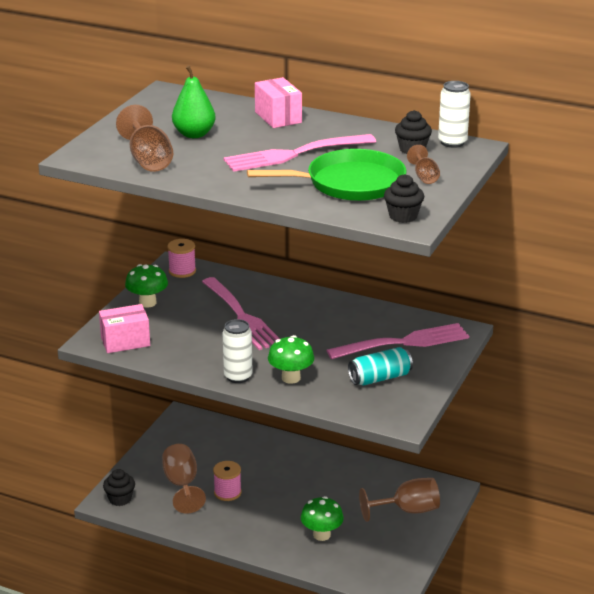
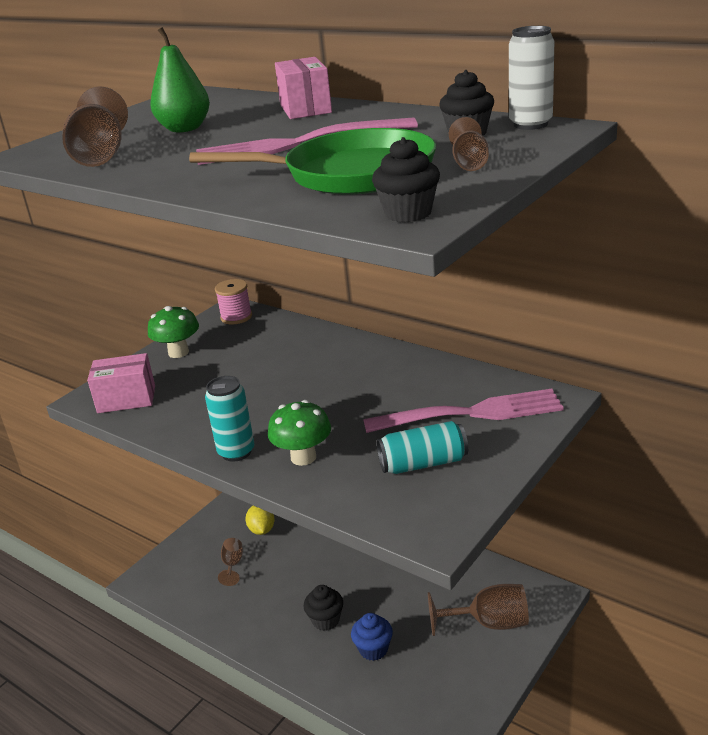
camera: 15 degrees right, 0 degrees up
black cupcake [103,469,135,506] -> black cupcake moved to [303,585,343,631]
brown goblet [162,444,206,514] -> brown goblet [218,538,243,586], size x0.56
pink fork [202,277,280,350] -> none
pink spool [213,461,241,501] -> none
white can [223,319,253,383] -> turquoise can [205,376,254,462]
green mushroom [301,496,344,541] -> blue cupcake [351,613,393,661]
none -> yellow lemon [245,506,275,535]

